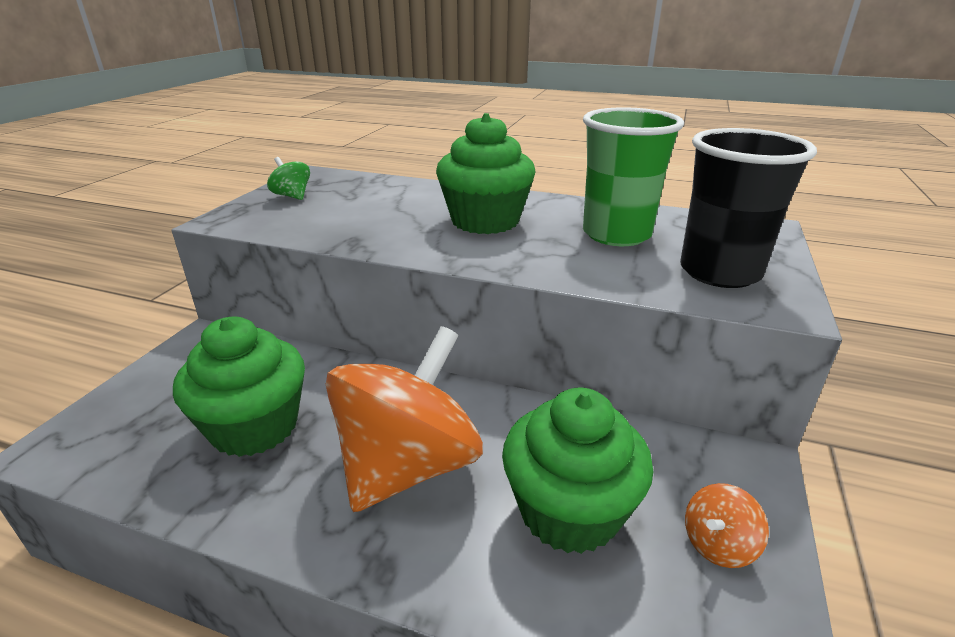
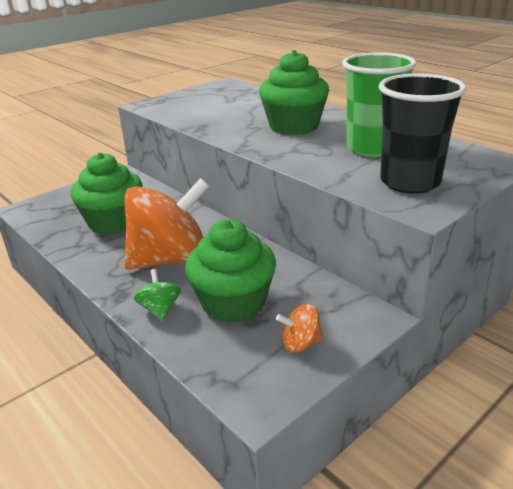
camera: 30 degrees right, 0 degrees up
green spinning top [267,157,310,200] -> green spinning top moved to [134,269,181,321]

